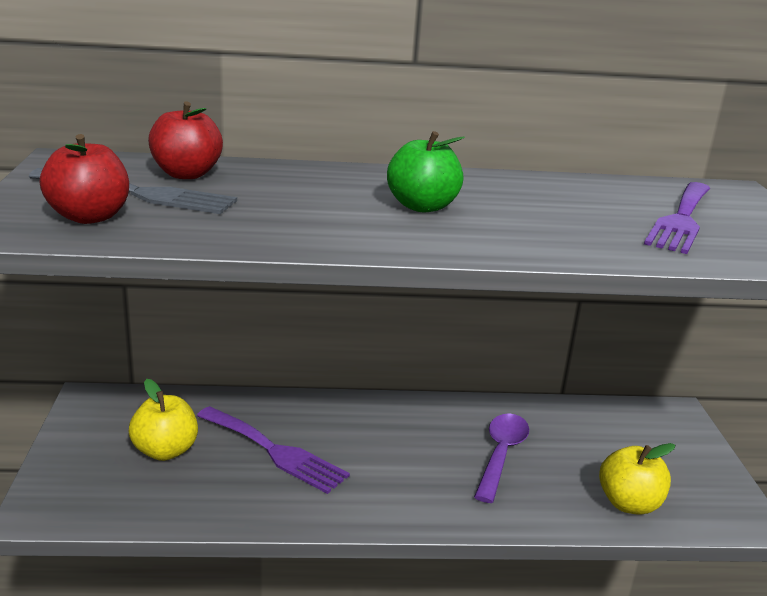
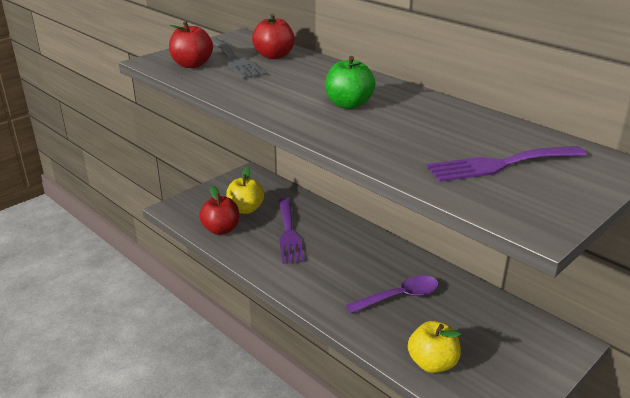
camera: 50 degrees right, 5 degrees up
none -> red apple [199,186,239,235]

